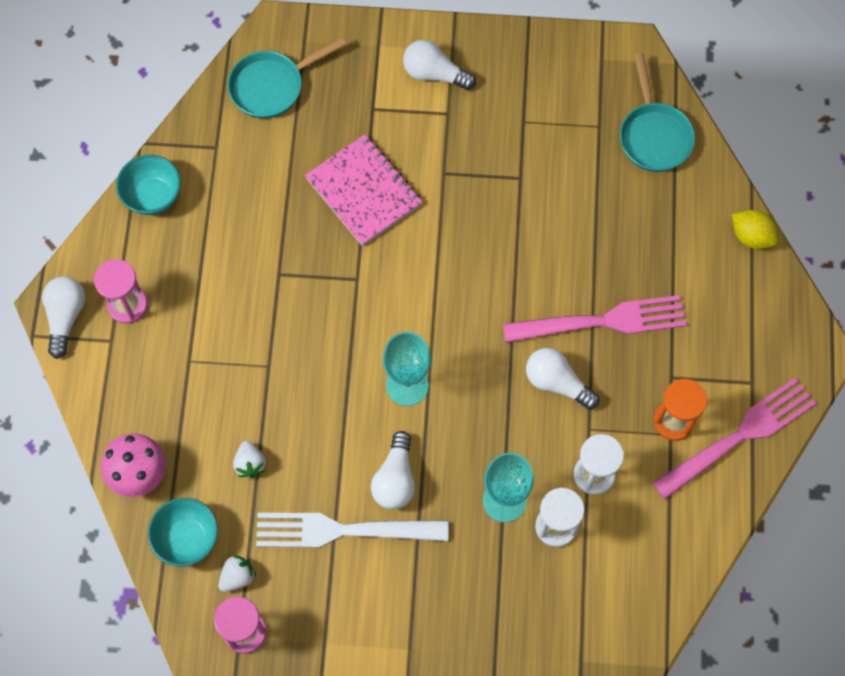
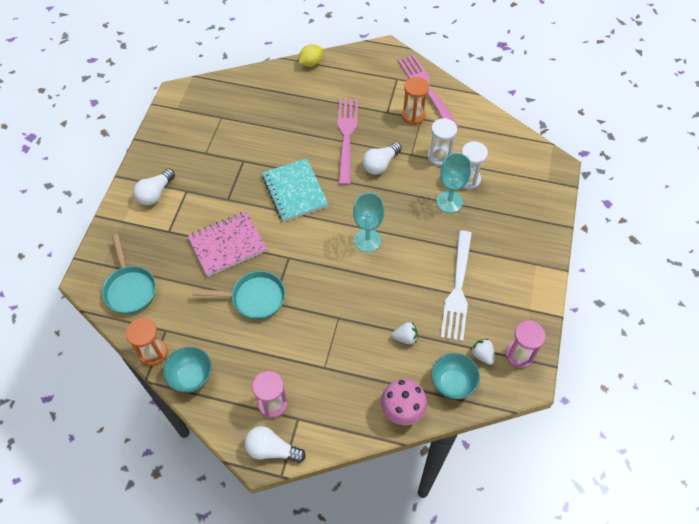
camera: 80 degrees left, 10 degrees down
white light bulb [371,431,415,509] -> none
turquoise pan [620,53,695,172] -> turquoise pan moved to [192,271,285,320]
none -> orange hourglass [126,318,168,366]
none -> turquoise notebook [262,158,329,222]

